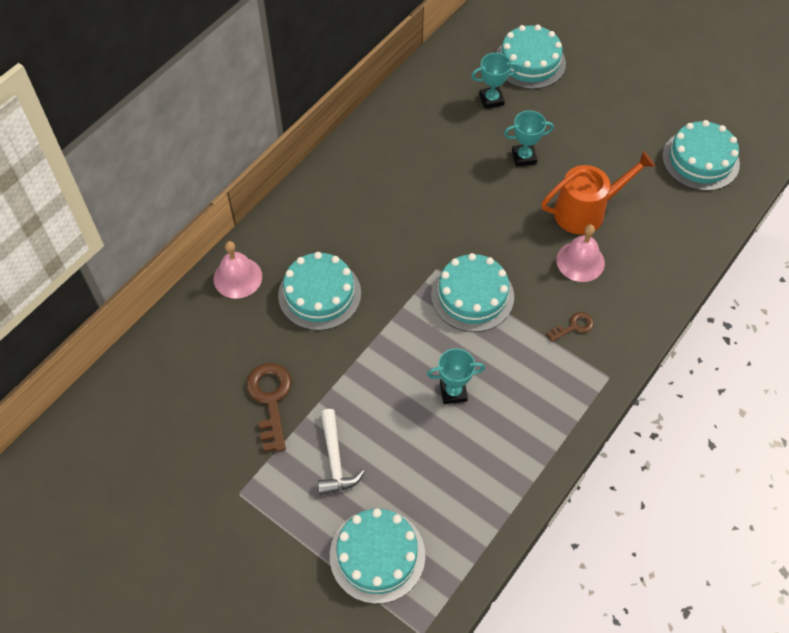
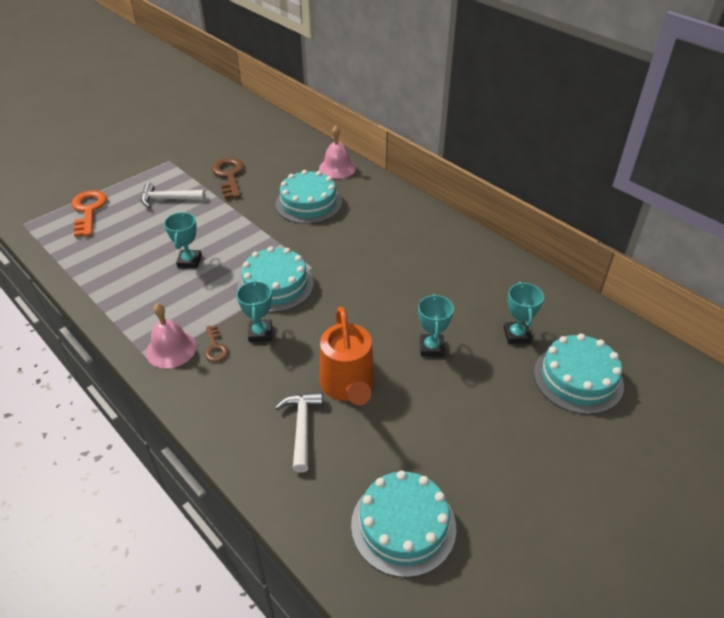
camera: 100 degrees right, 15 degrees down
brown key [246,363,292,452] -> brown key turned 105 degrees counterclockwise [211,158,244,199]
turquoise cake [330,508,425,604] -> orange key [72,190,107,237]
pink bell [556,225,605,282] -> pink bell moved to [146,303,197,368]
none -> turquoise trophy [236,280,272,342]
none -> white hammer [275,392,323,473]

